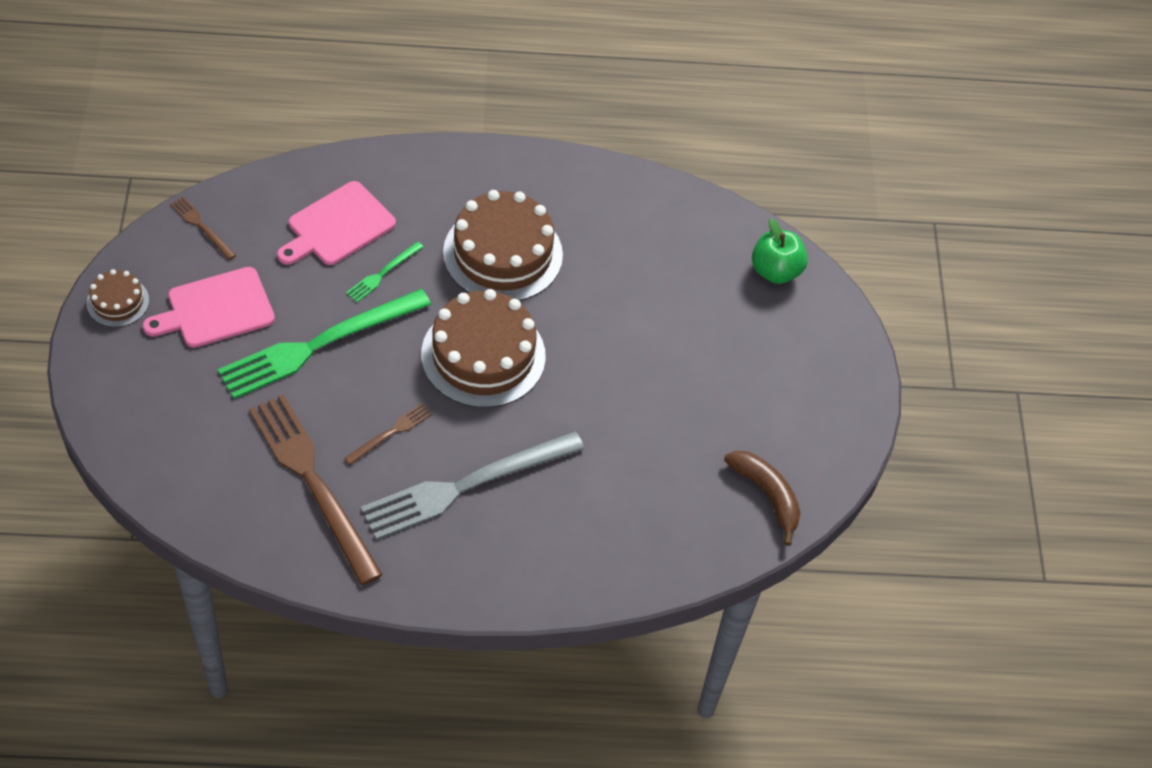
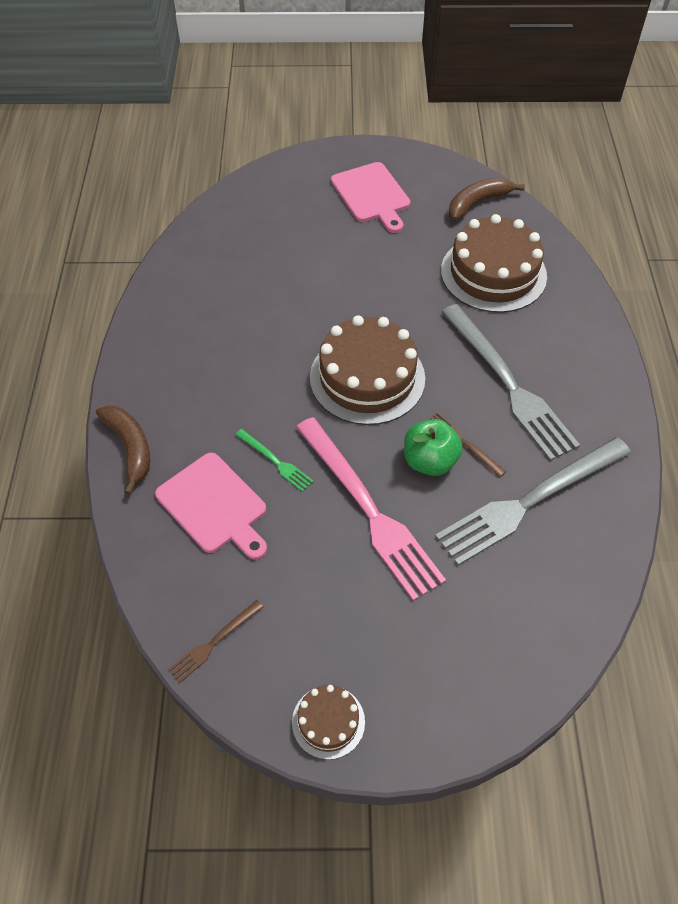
camera: 85 degrees left, 0 degrees up
pink cutting board [143,267,275,348] -> pink cutting board moved to [331,162,410,233]
green fork [218,289,431,399] -> pink fork [296,417,446,601]
brown fork [249,394,383,585] -> grey fork [435,437,631,566]
brown cake [443,190,563,301] -> brown cake moved to [441,214,547,313]
green apple [752,218,808,284] -> green apple moved to [404,419,463,476]
none -> brown banana [96,405,150,495]

